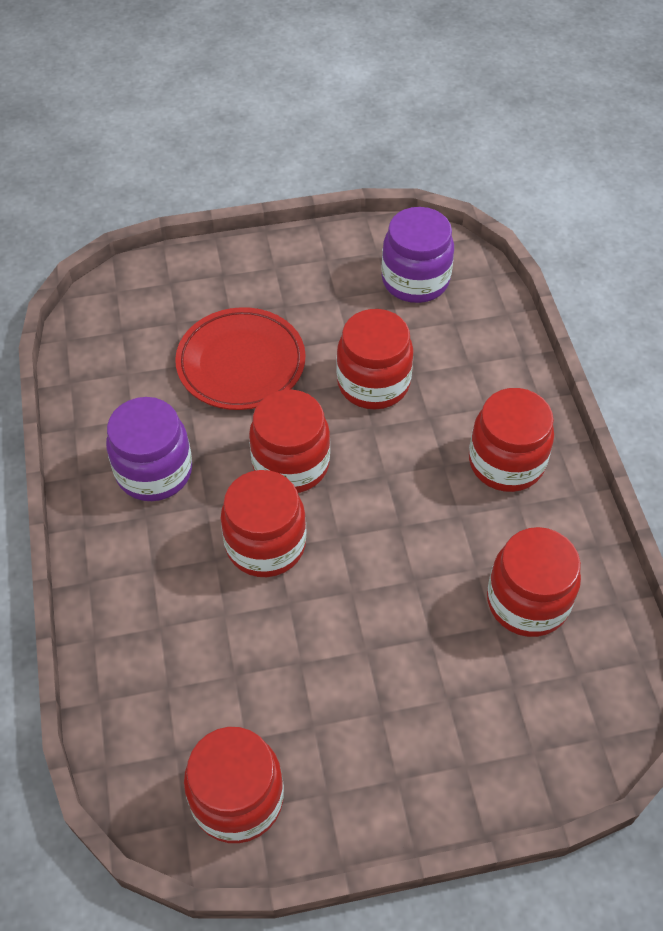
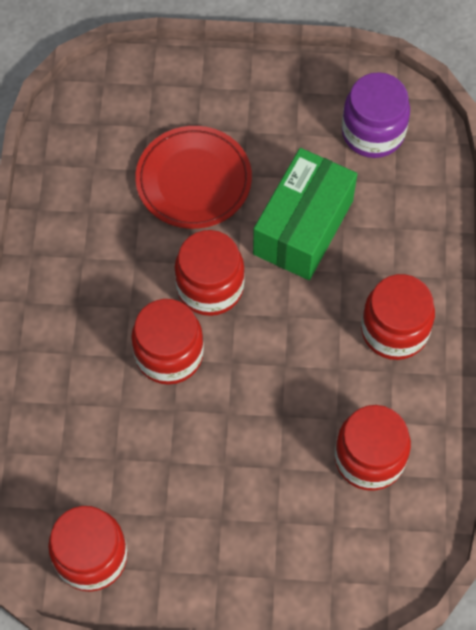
camera: 15 degrees right, 10 degrees up
purple jar [106,397,192,501] -> none
red jar [336,309,414,409] -> green box [253,148,357,280]

